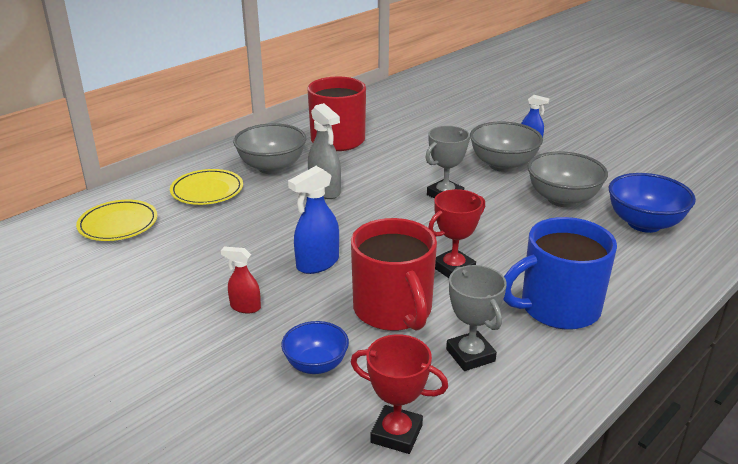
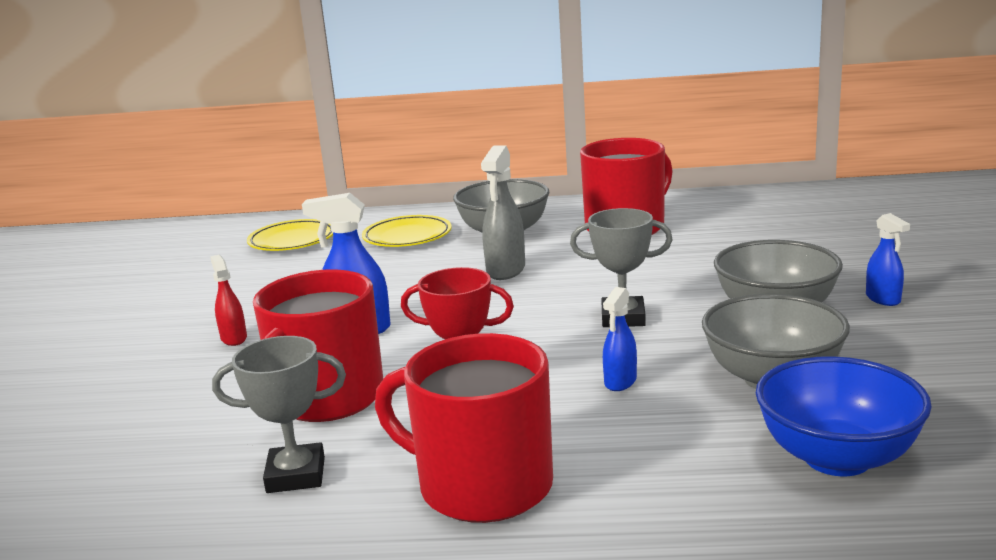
camera: 50 degrees right, 10 degrees down
blue bowl [281,321,349,374] -> none
red trophy [351,334,448,454] -> none
grey trophy [446,265,507,371] -> grey trophy turned 60 degrees clockwise [212,336,346,493]
blue mug [503,217,617,330] -> red mug [375,333,553,523]
none -> blue spray bottle [603,287,637,391]

